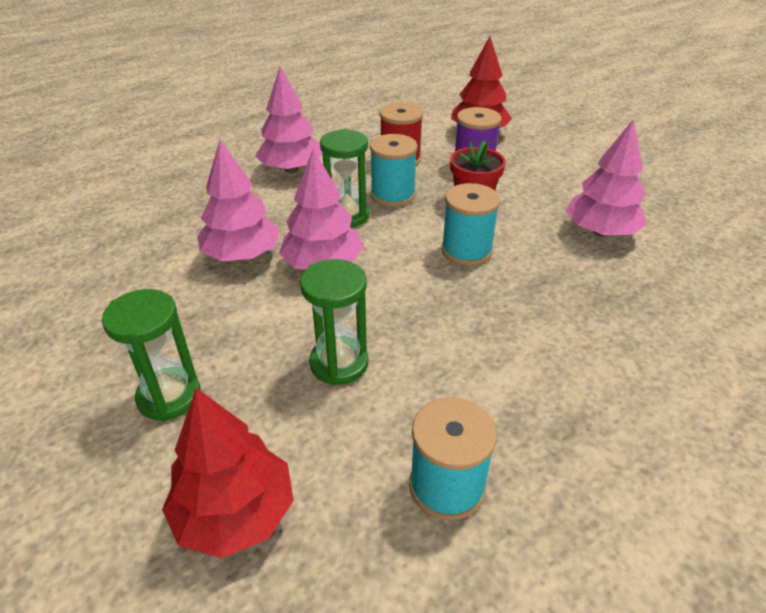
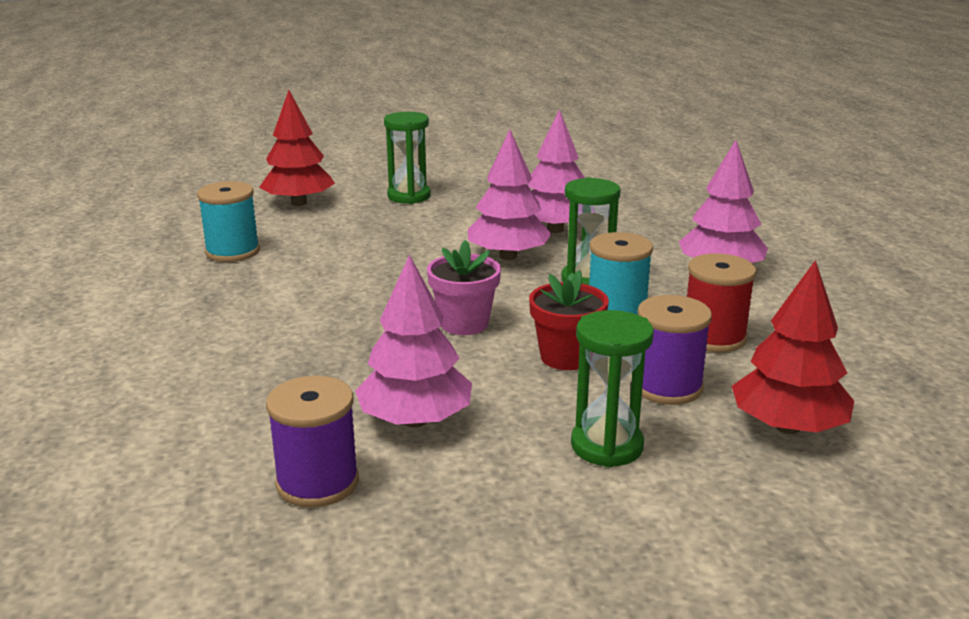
camera: 115 degrees right, 15 degrees down
green hourglass [300,259,368,386] -> green hourglass moved to [571,310,654,468]
turquoise spool [441,183,500,266] -> pink flower pot [427,240,501,335]
none -> purple spool [266,376,359,508]

